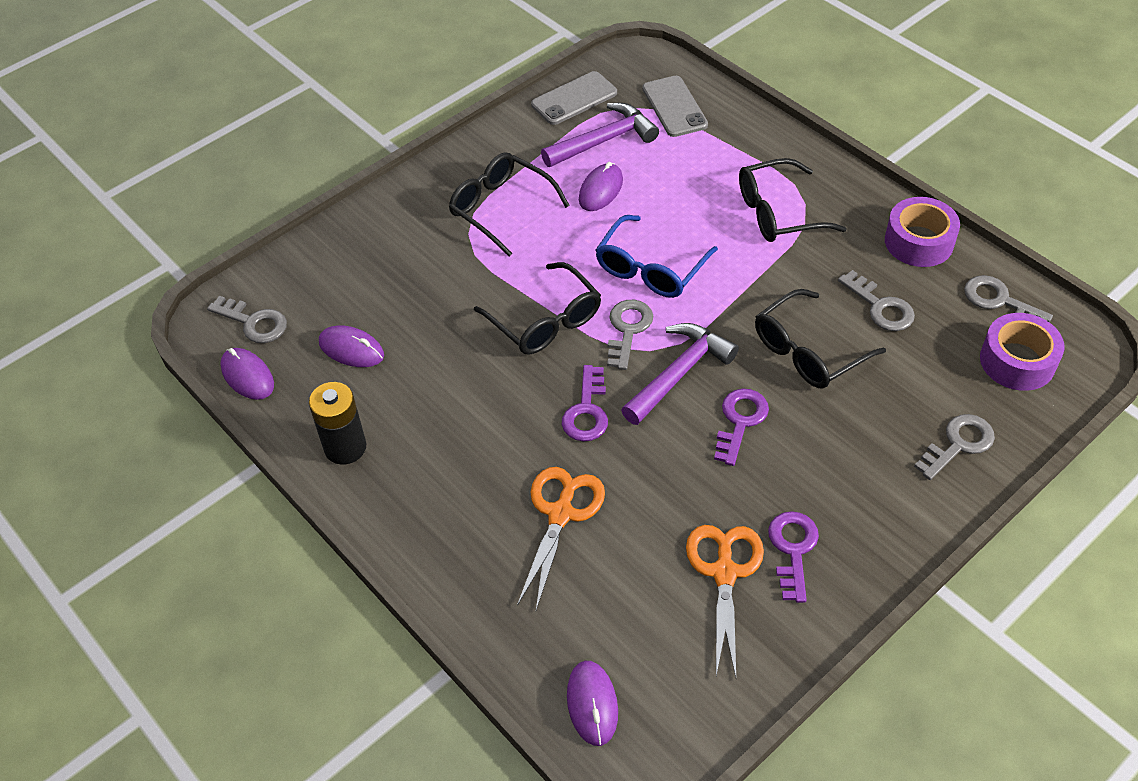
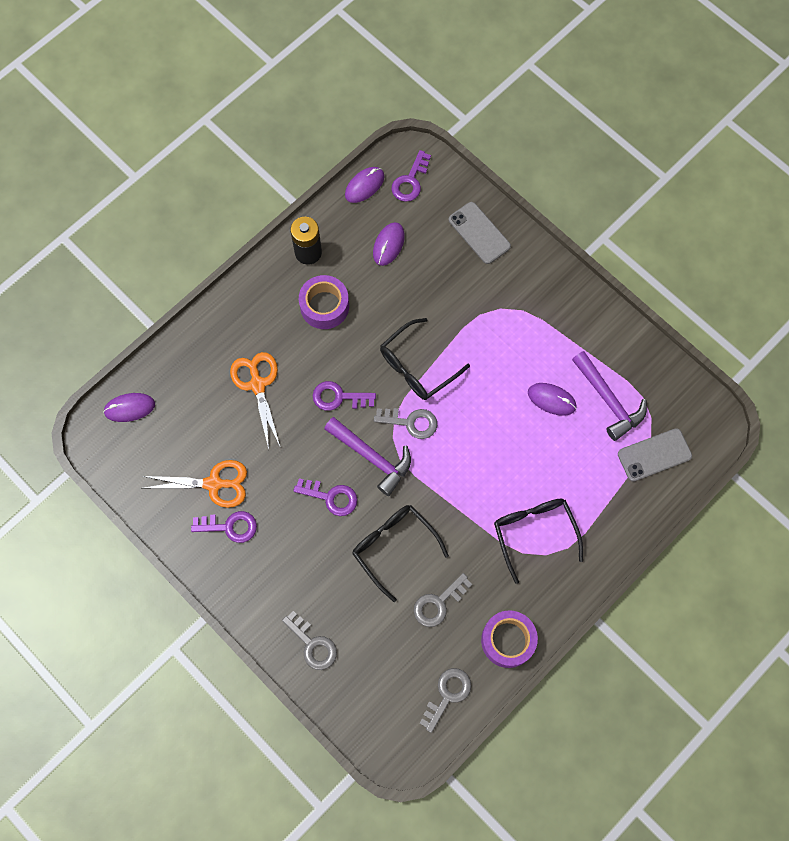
camera: 85 degrees right, 20 degrees up
grey key [207,296,287,343] -> purple key [392,150,431,202]
black glasses [449,152,570,256] -> none
orange scissors [517,467,605,610] -> orange scissors turned 120 degrees counterclockwise [230,352,280,449]
grey phone [531,71,617,125] -> grey phone moved to [449,202,511,264]
blue glasses [595,215,718,298] -> none
purple tape [980,313,1064,391] -> purple tape moved to [299,275,349,329]

